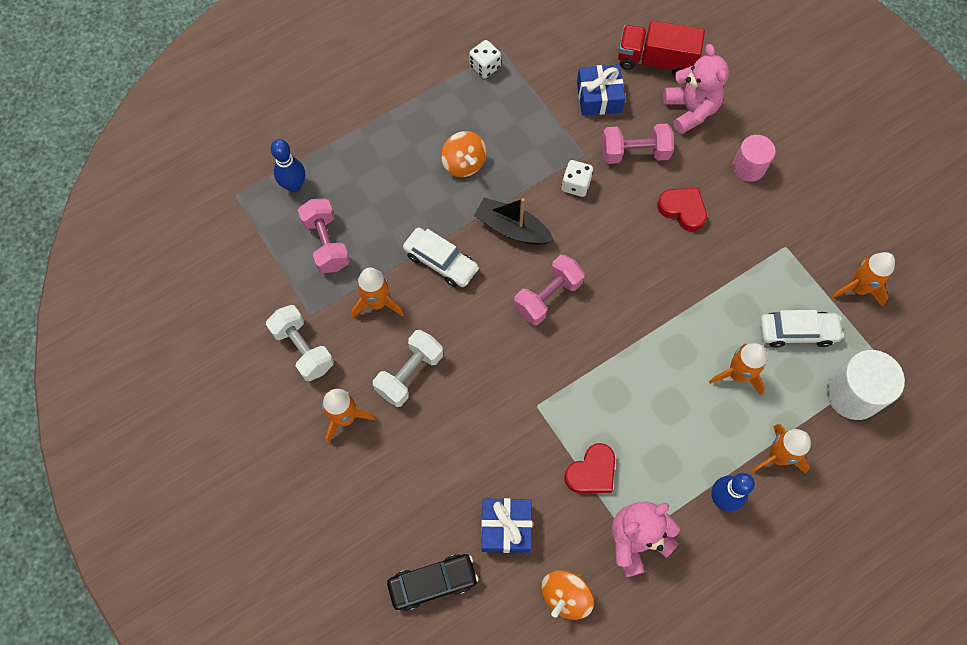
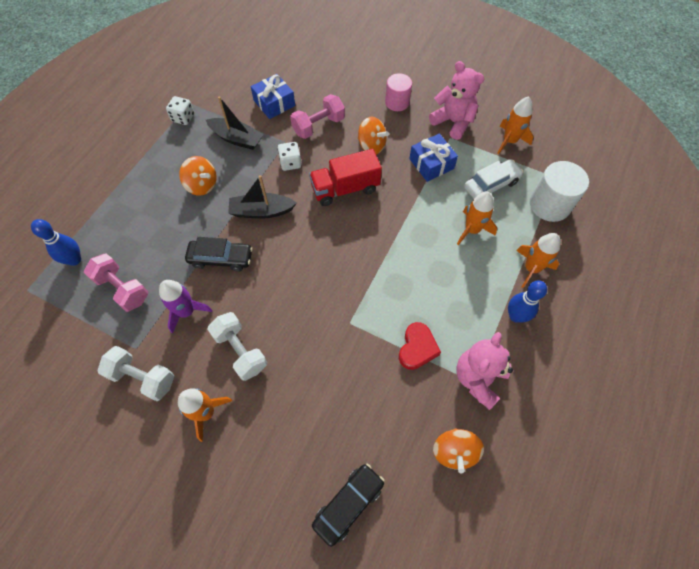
camera: 30 degrees left, 5 degrees down
orange rocket [351,268,404,318] -> purple rocket [159,280,212,334]
white dumbbell [373,330,443,407] -> white dumbbell turned 45 degrees counterclockwise [207,312,267,381]
white car [403,228,479,287] -> black car [185,237,253,271]
blue gift [481,498,533,553] -> blue gift moved to [409,134,458,182]
pink dumbbell [514,255,585,325] -> none
red truck [618,20,705,77] -> red truck moved to [309,149,382,206]
red heart [657,188,707,231] -> orange spinning top [358,117,389,155]
pink teddy bear [663,44,729,134] -> pink teddy bear moved to [429,61,484,140]
none -> black boat [206,96,264,150]

